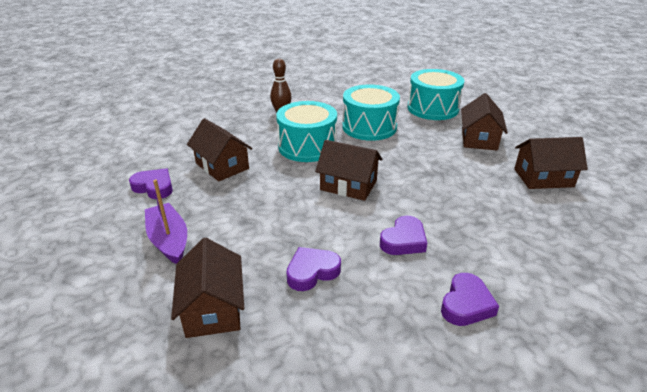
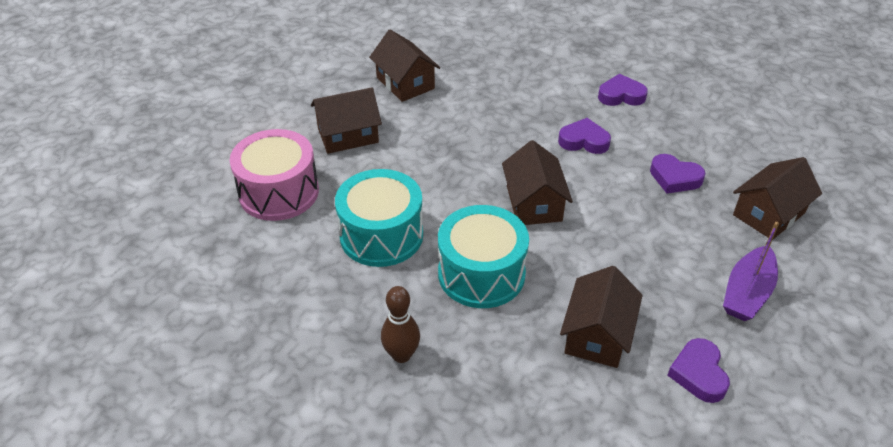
camera: 120 degrees left, 10 degrees up
turquoise drum [407,69,464,120] -> pink drum [230,129,319,221]

